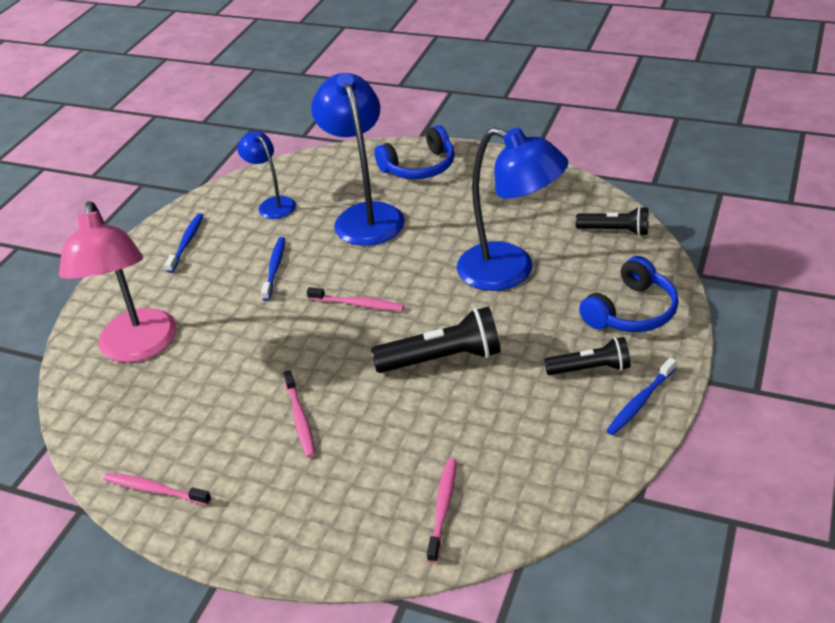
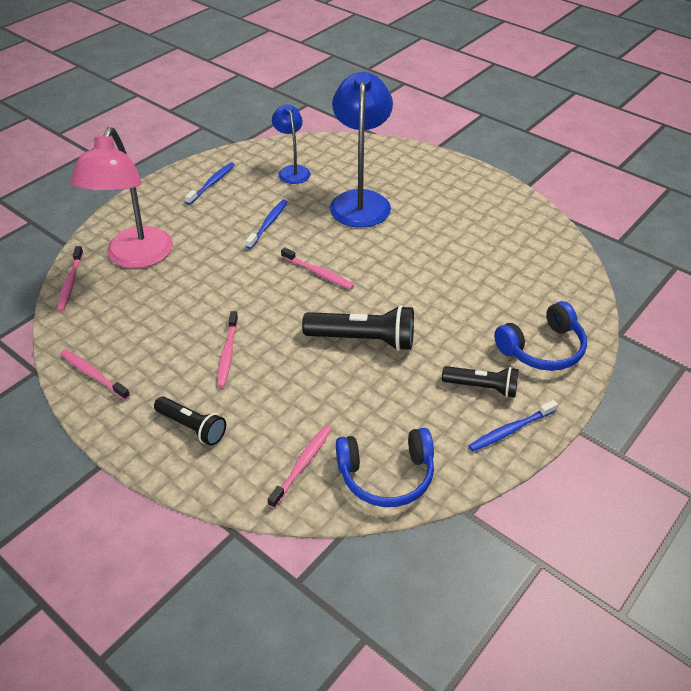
camera: 15 degrees right, 5 degrees up
blue headphones [374,125,455,179] -> blue headphones moved to [336,428,434,507]
blue lamp [457,127,569,291] -> none
black flashlight [576,206,649,236] -> black flashlight moved to [154,396,226,446]
none -> pink toothbrush [57,246,84,311]

